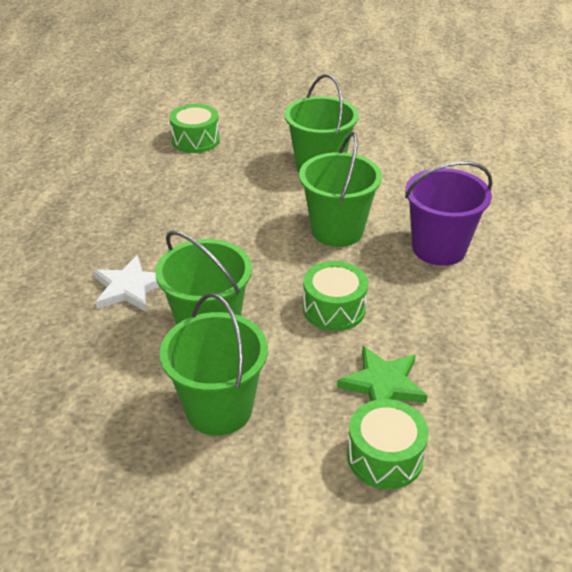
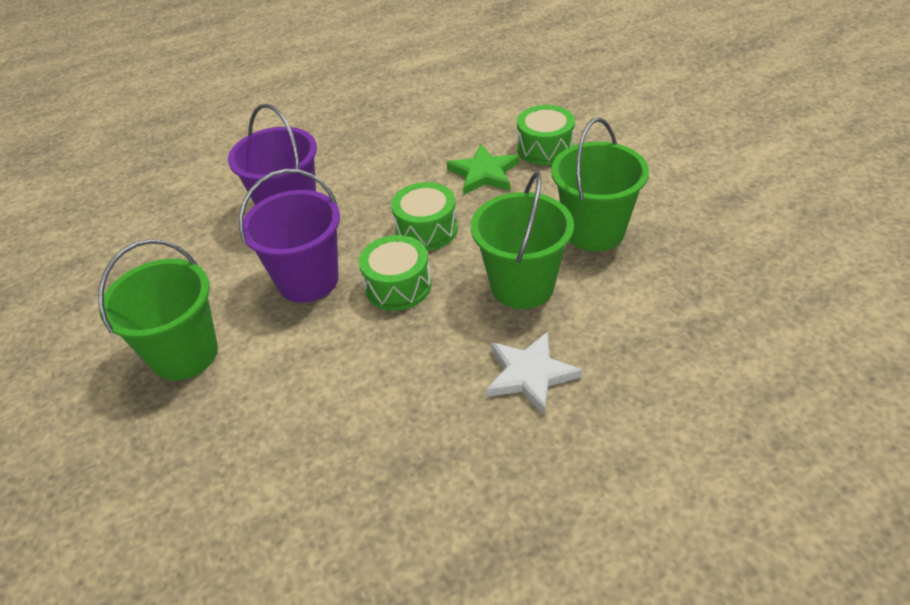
camera: 120 degrees left, 5 degrees up
green drum [169,104,220,153] -> green drum moved to [359,235,431,311]
green bucket [299,132,382,247] -> purple bucket [239,169,340,303]

